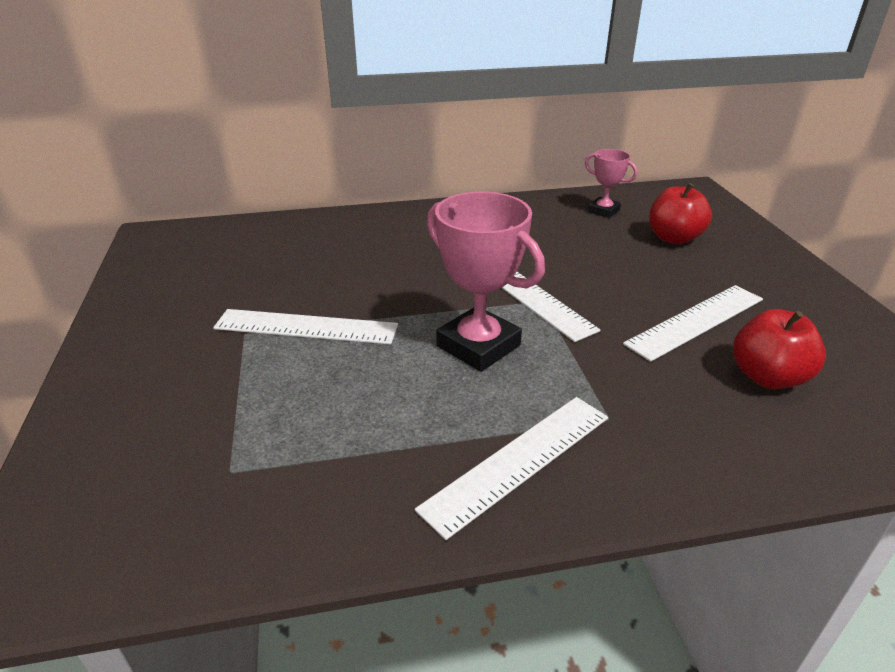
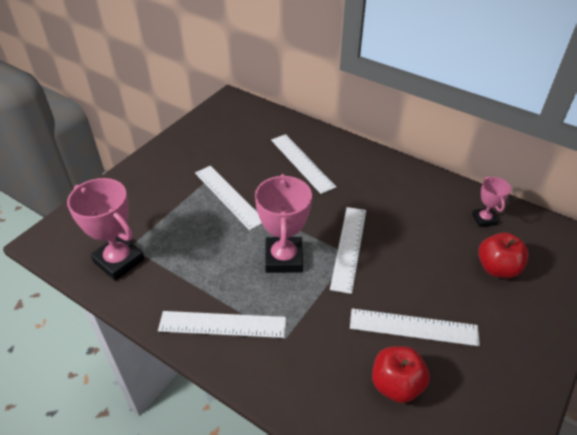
camera: 45 degrees right, 10 degrees up
none -> pink trophy [67,178,145,281]
none -> white ruler [271,134,336,194]

